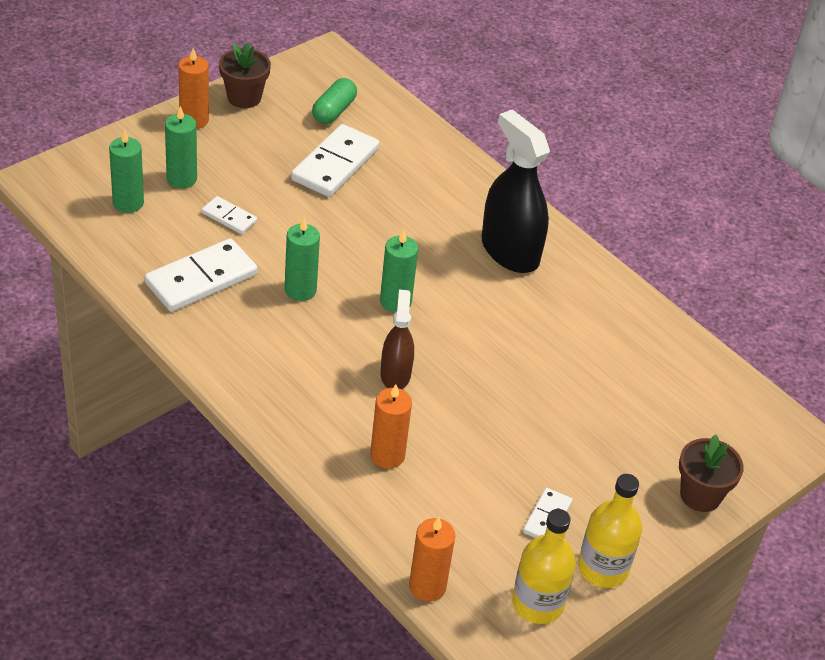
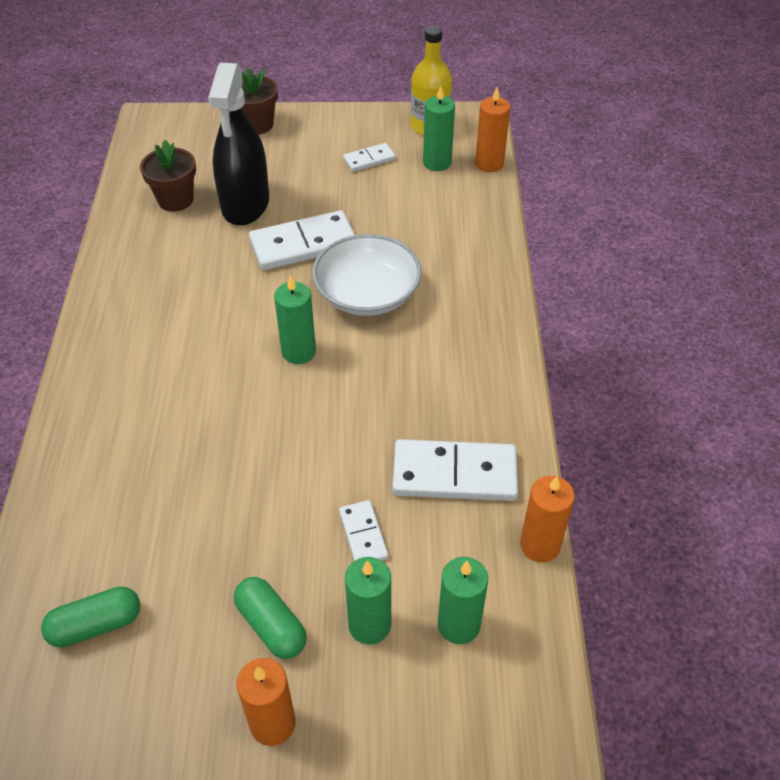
camera: 135 degrees left, 5 degrees up
brown flower pot [219,43,271,108] -> brown flower pot moved to [140,140,196,212]
green candle [285,218,320,301] -> green candle moved to [423,86,455,171]
white domino [291,124,379,197] -> white domino moved to [249,210,355,270]
orange candle [370,384,412,469] -> orange candle moved to [520,476,575,562]
brown spray bottle [381,290,414,389] -> white bowl [312,234,422,316]
black spray bottle [482,109,550,273] -> black spray bottle moved to [208,63,269,226]
yellow bottle [578,474,642,588] -> none
none -> green capsule [234,577,307,659]

